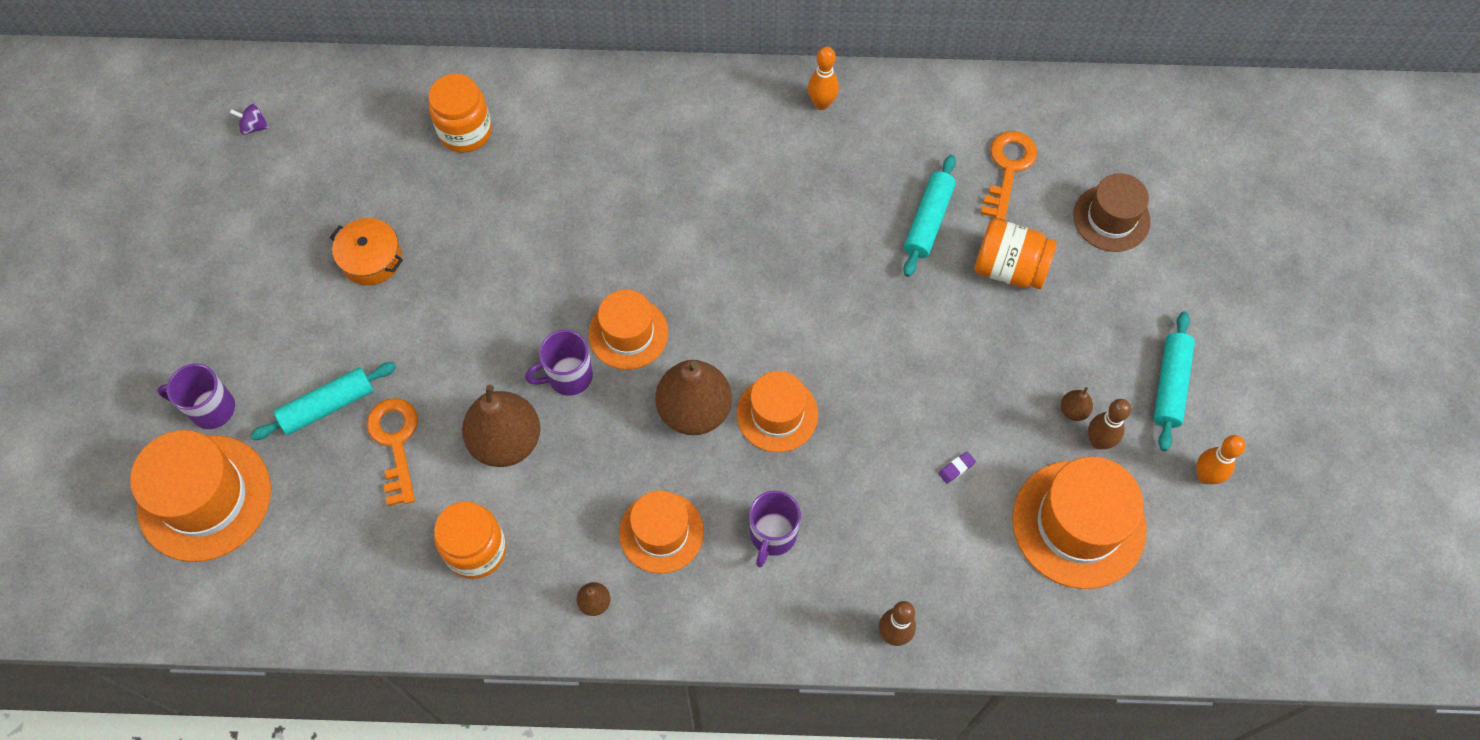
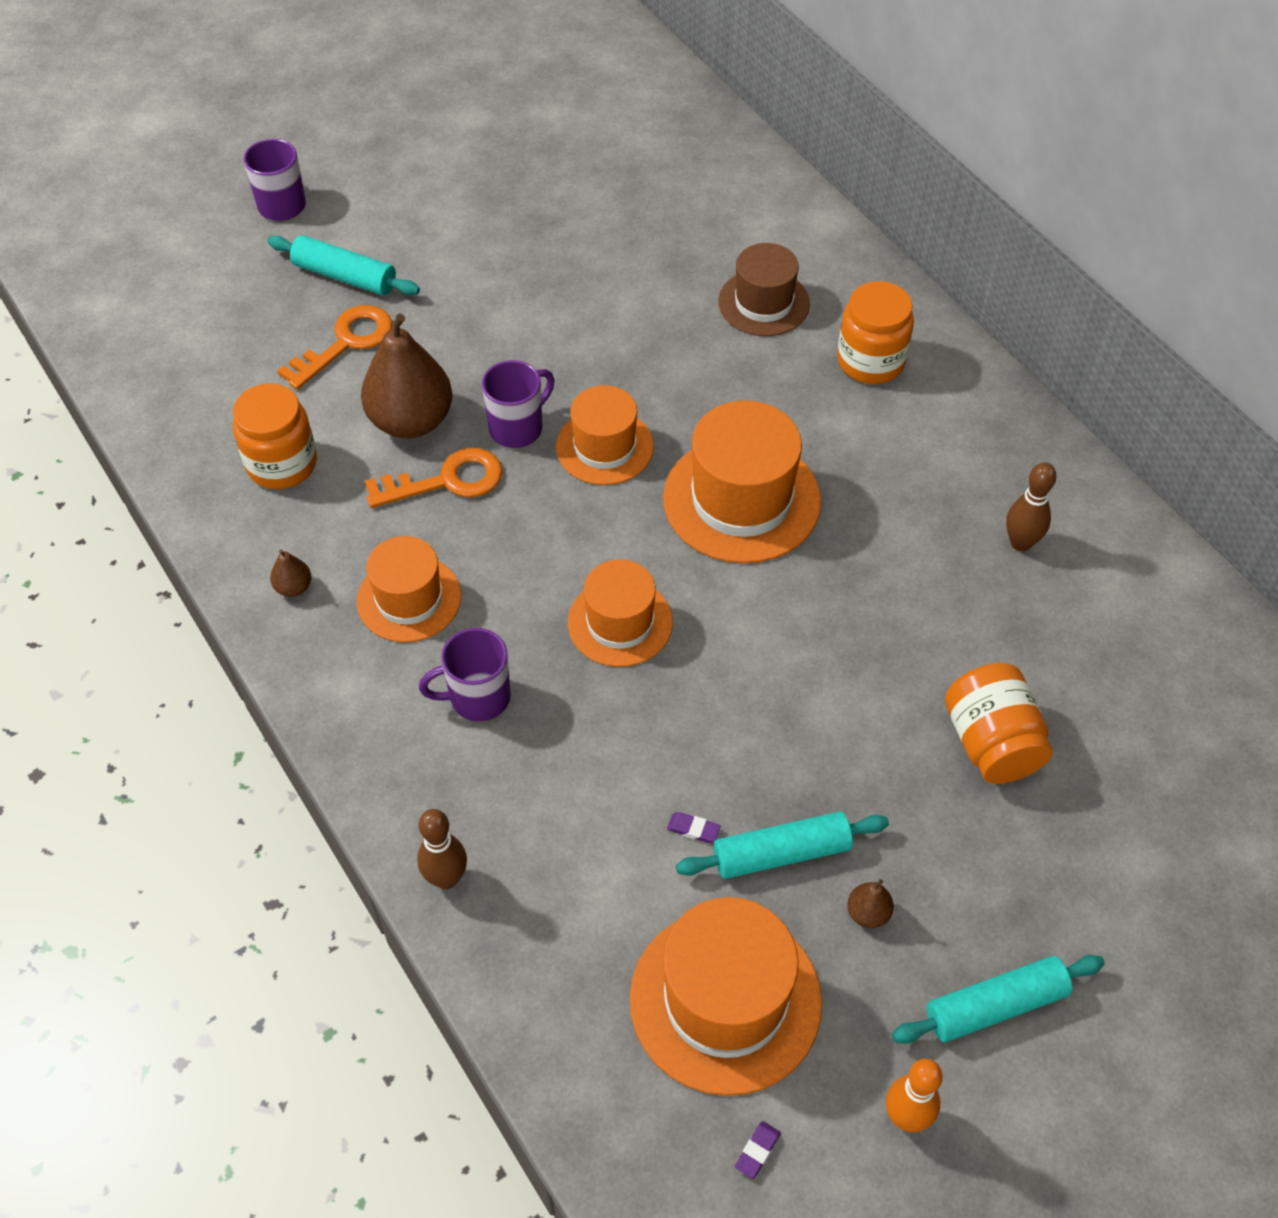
camera: 55 degrees right, 10 degrees down
orange hat [130,430,271,562] -> orange hat moved to [663,400,821,564]
purple spinning top [230,104,269,135] -> none
orange pot [330,218,403,285] -> none
orange jar [429,74,492,153] -> orange jar moved to [837,281,914,384]
purple mug [525,330,593,396] -> purple mug turned 105 degrees clockwise [482,360,554,448]
brown pear [656,360,732,435] -> none
orange bowling pin [808,47,839,110] -> none
turquoise rolling pin [904,155,956,277] -> turquoise rolling pin moved to [676,811,889,879]
orange key [981,131,1037,221] -> orange key moved to [365,448,503,508]
brown hat [1073,173,1151,252] -> brown hat moved to [718,243,810,336]
brown bowling pin [1088,399,1131,449] -> brown bowling pin moved to [1006,462,1057,551]
none -> purple eraser [735,1121,781,1179]

